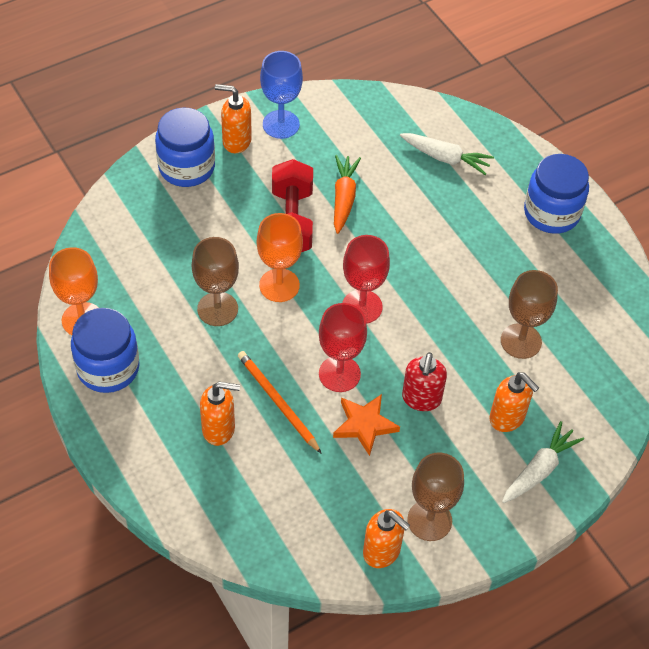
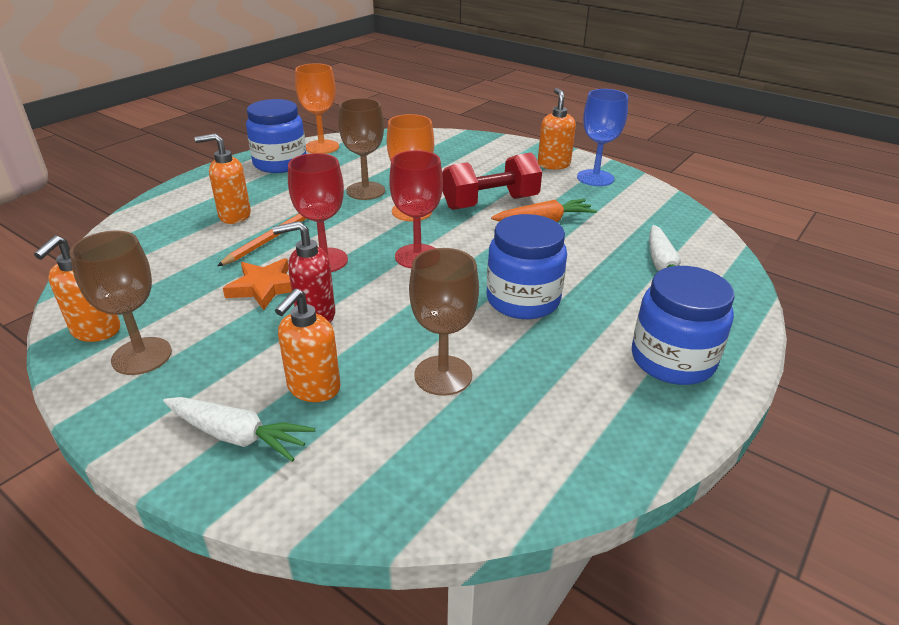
camera: 70 degrees right, 20 degrees down
blue jar [155,107,215,187] -> blue jar moved to [487,214,567,319]
orange soap dispenser [200,382,240,446] -> orange soap dispenser turned 105 degrees clockwise [195,133,251,224]

